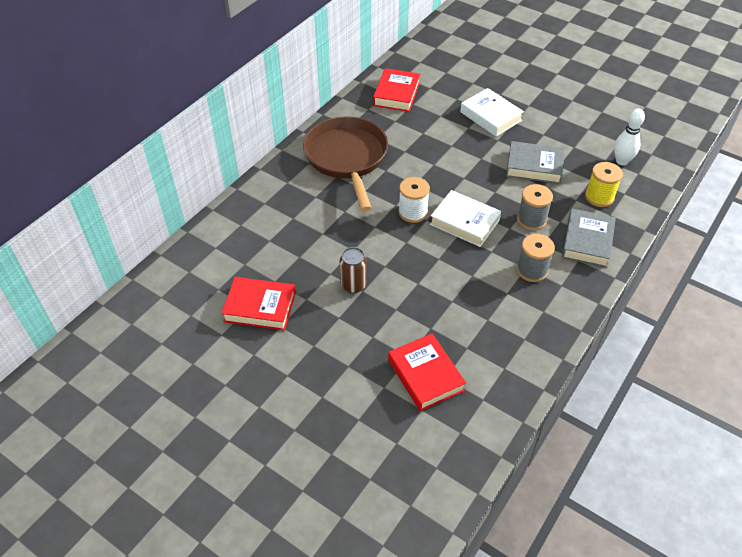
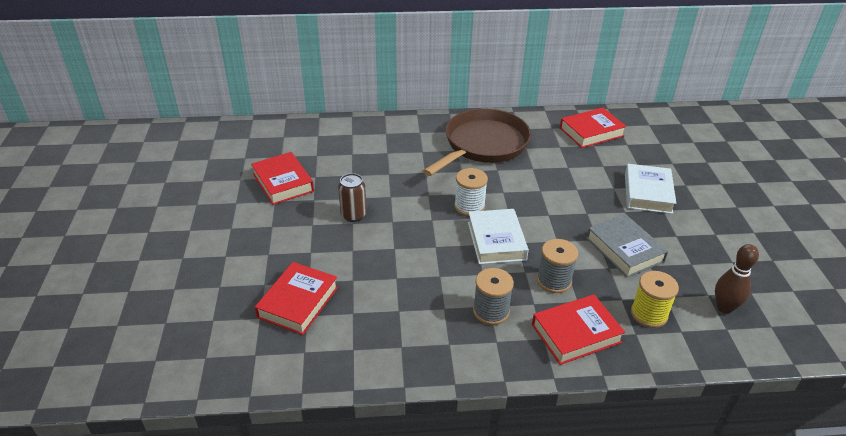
camera: 50 degrees right, 10 degrees down
grey book [562,209,616,268] -> red book [532,294,625,365]
white bowling pin [614,108,645,166] -> brown bowling pin [715,244,759,314]

